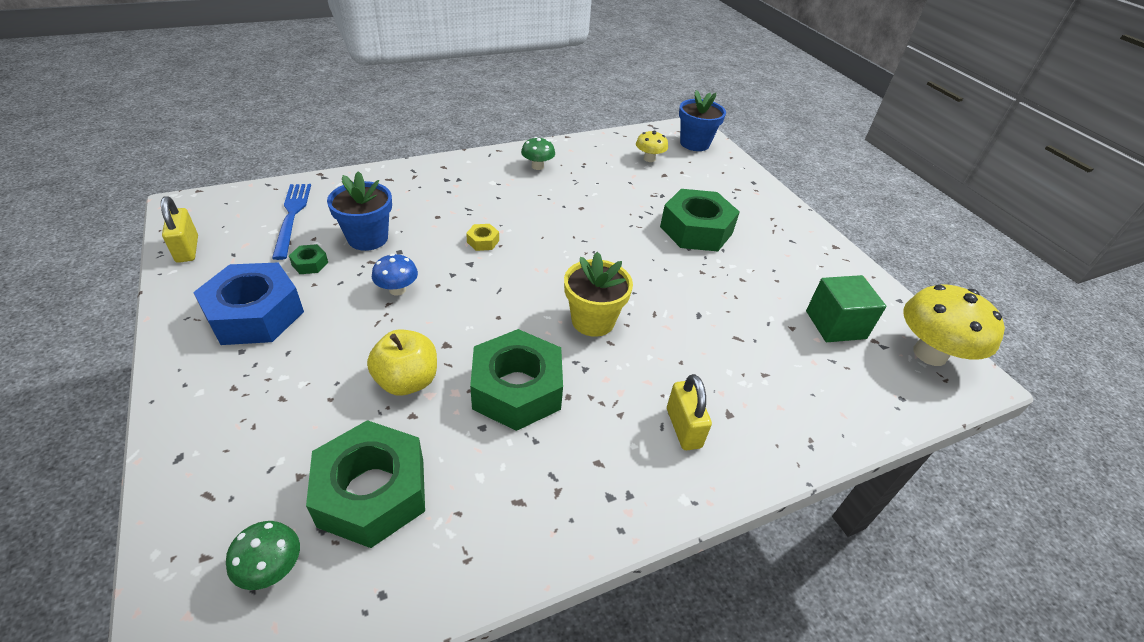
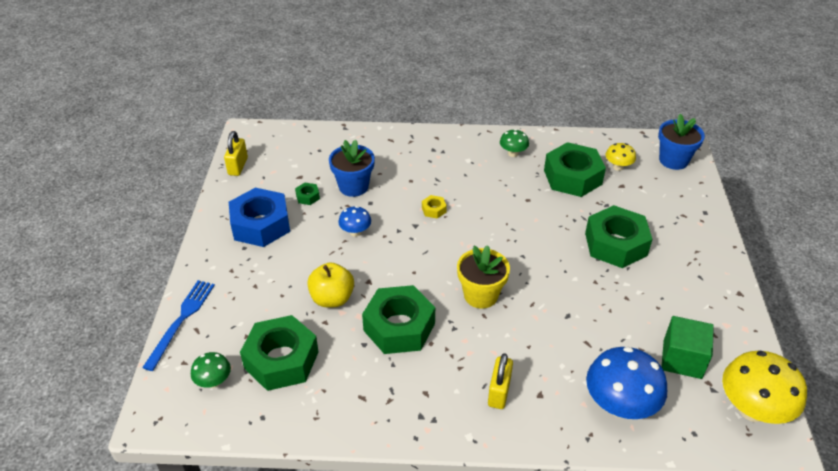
camera: 30 degrees right, 0 degrees up
blue fork [272,184,311,260] -> blue fork moved to [142,280,215,371]
none -> green nut [544,142,606,197]
none -> blue mushroom [586,347,667,419]

